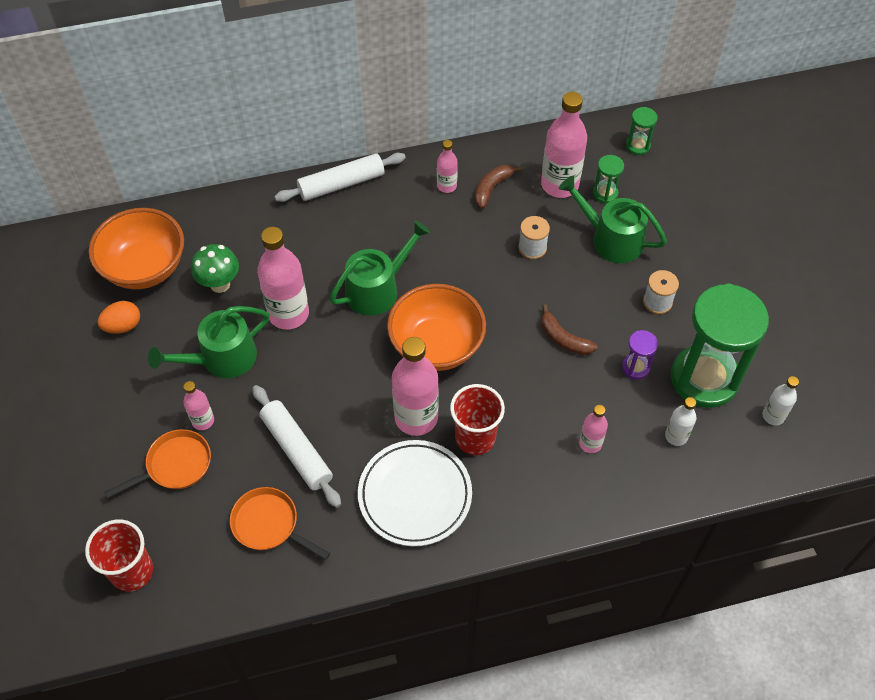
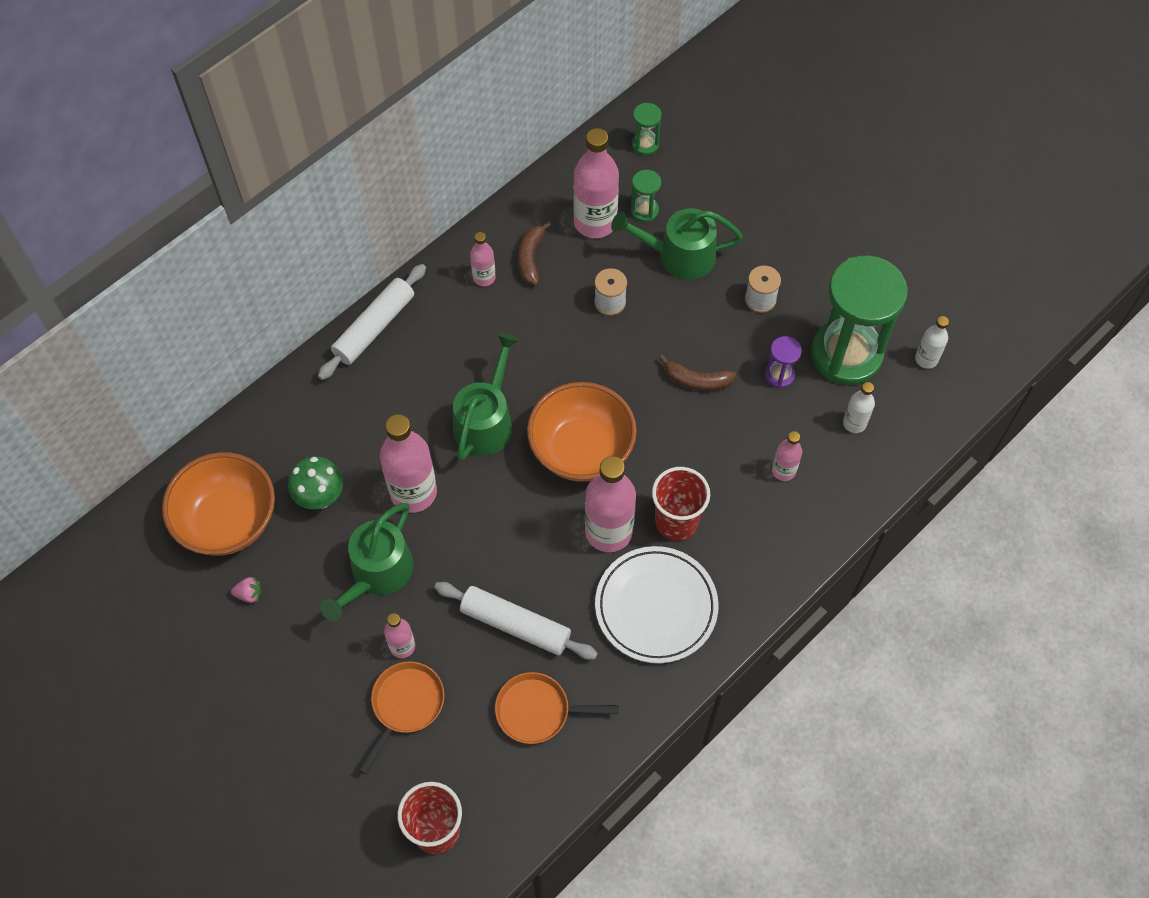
camera: 30 degrees left, 5 degrees up
orange egg [97,301,140,334] -> pink strawberry [231,577,261,603]

